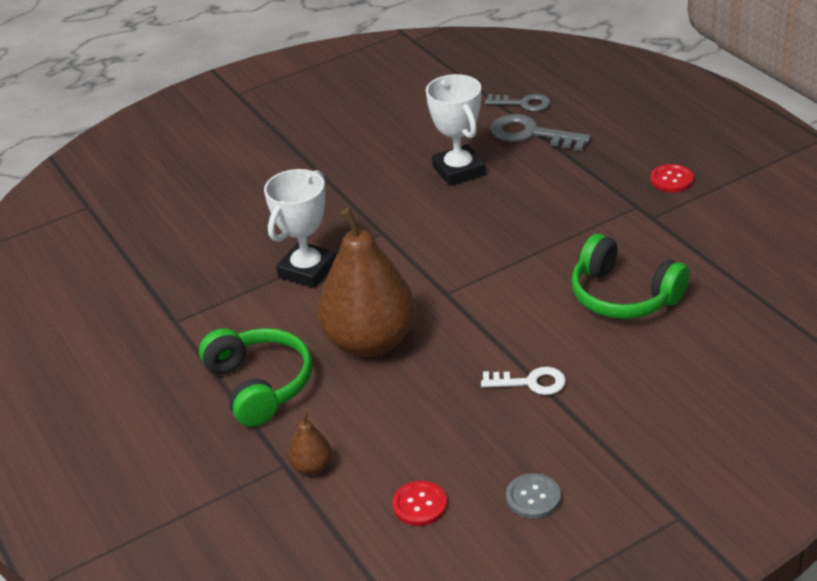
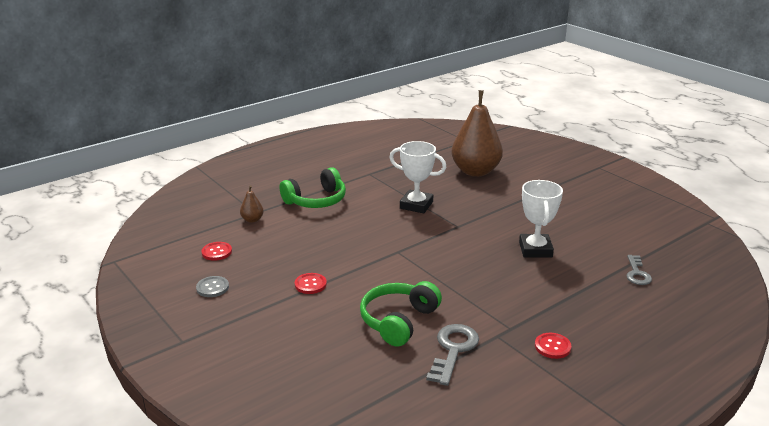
camera: 80 degrees right, 10 degrees down
brown pear [317,208,416,357] -> brown pear moved to [451,90,503,177]
white trophy [426,74,485,186] -> white trophy turned 60 degrees counterclockwise [519,180,563,258]
white key [481,367,566,395] -> red button [295,273,327,294]
grey key [490,114,591,151] -> grey key moved to [426,324,479,386]

